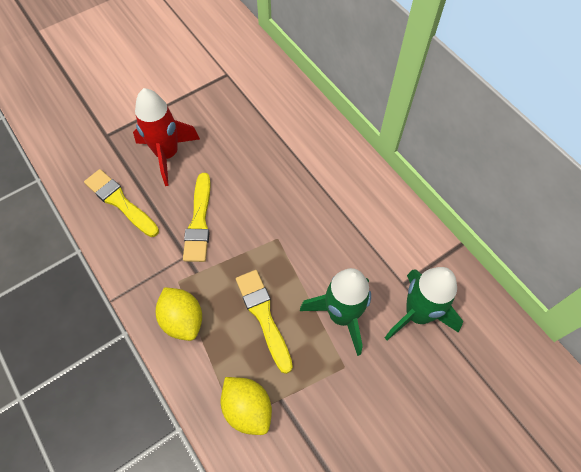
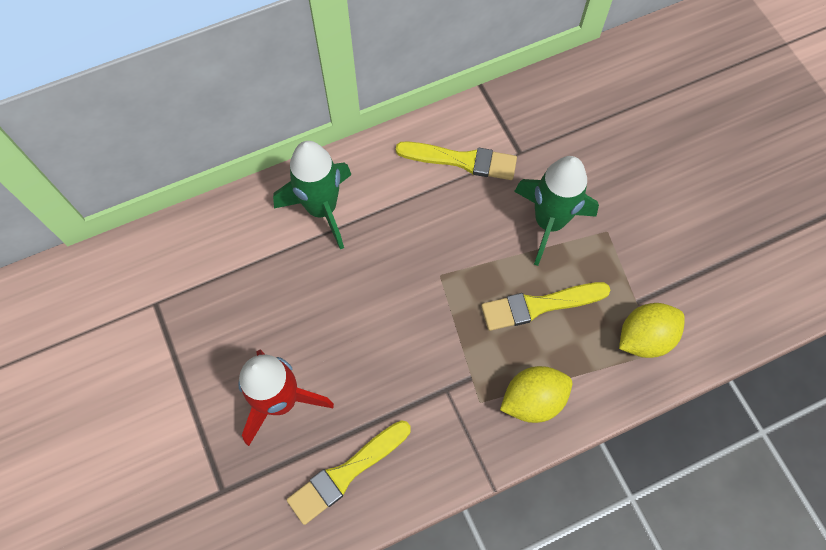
camera: 80 degrees left, 5 degrees up
yellow brush [183,173,210,262] -> yellow brush moved to [396,141,517,180]
green rocket [385,267,463,340] -> green rocket moved to [273,141,351,249]

